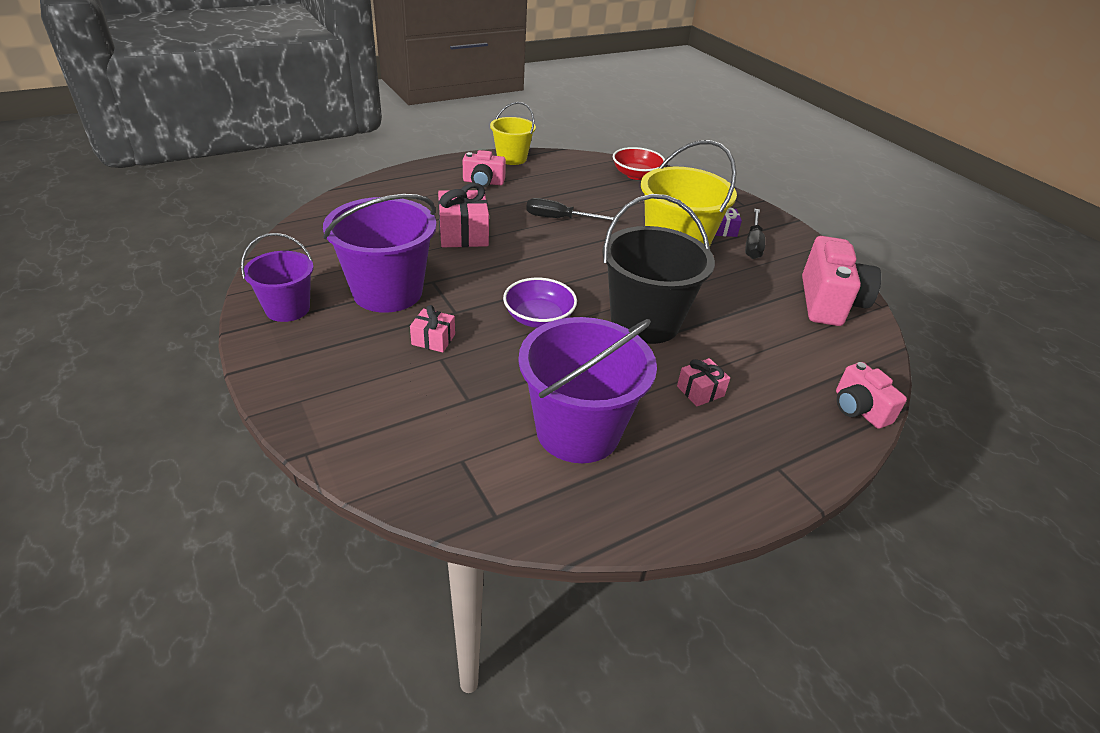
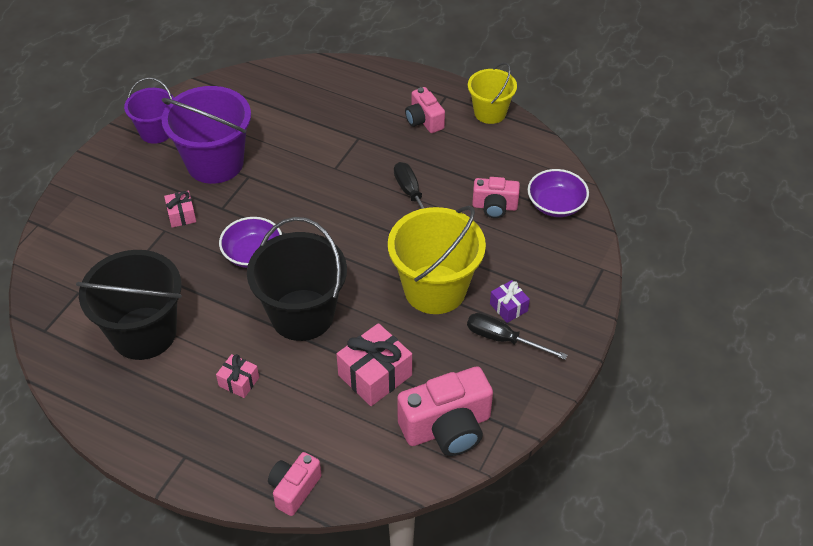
camera: 60 degrees right, 10 degrees up
pink gift [438,183,489,247] -> pink gift moved to [336,323,412,406]
purple bucket [518,317,657,463] -> black bucket [76,250,182,360]
red bowl [613,147,665,180] -> purple bowl [528,169,589,217]
black screwdriver [745,209,765,259] -> black screwdriver turned 45 degrees clockwise [467,313,567,360]
none -> pink camera [472,177,520,218]

